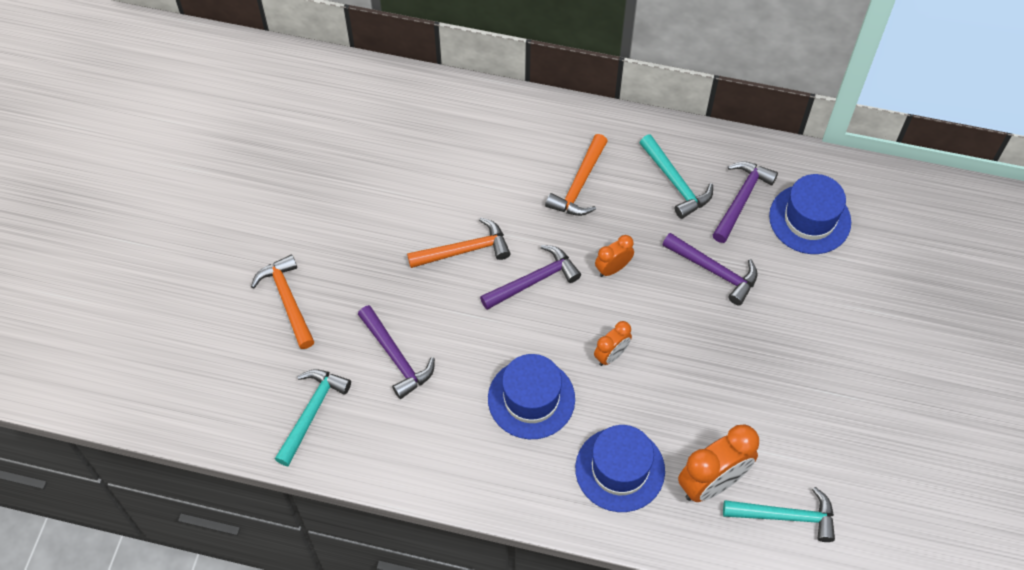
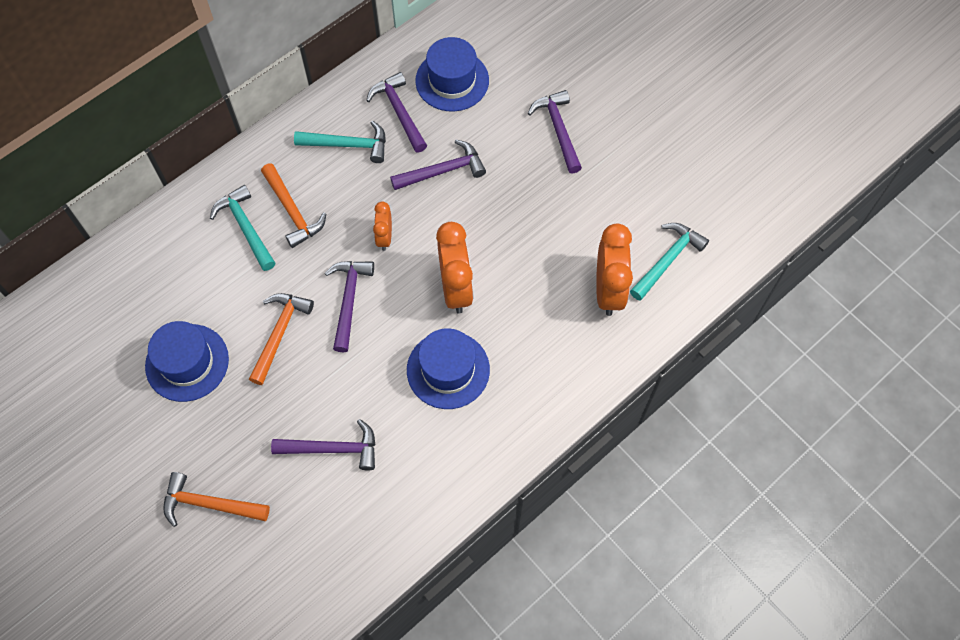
camera: 55 degrees left, 5 degrees up
turquoise hammer [275,369,351,466] -> turquoise hammer moved to [210,185,275,271]
blue hat [575,425,665,512] -> blue hat moved to [145,321,229,402]
orange clock [594,321,632,366] -> orange clock [436,222,474,314], size x1.84
none -> purple hammer [528,90,582,174]

